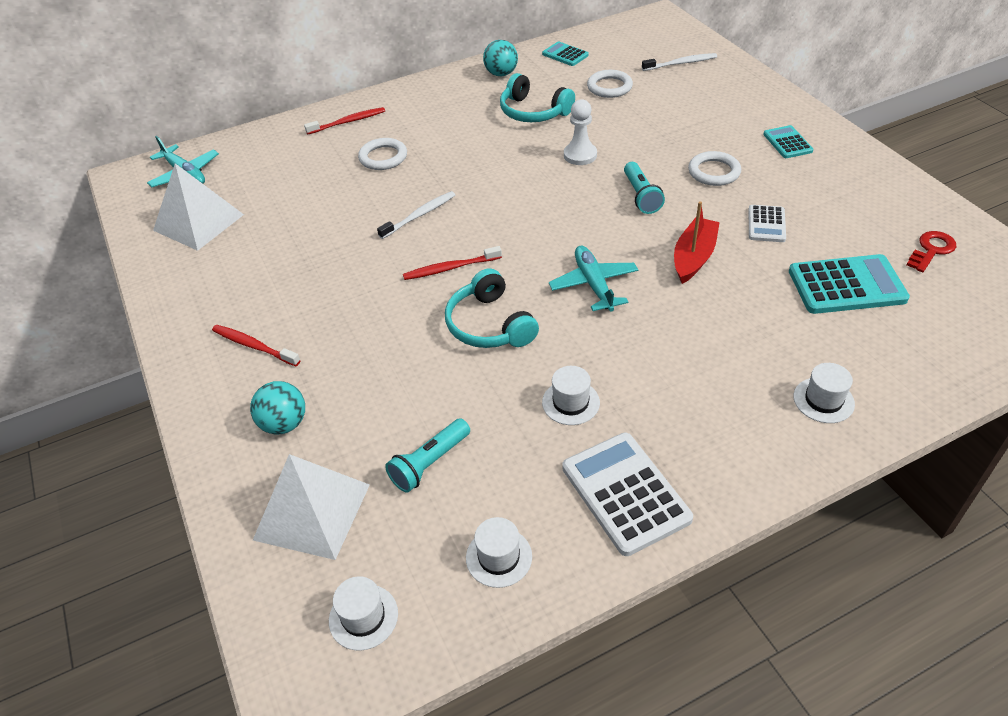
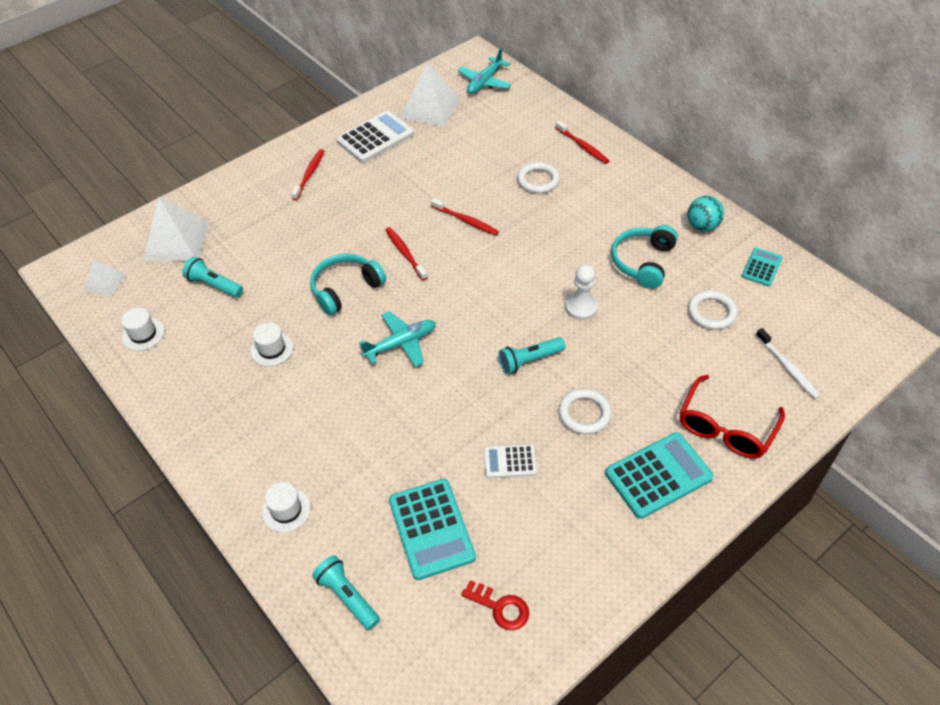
camera: 75 degrees right, 5 degrees up
turquoise ball [250,381,305,434] -> none
white hat [329,576,398,651] -> white pyramid [85,260,127,296]
white toothbrush [377,191,455,239] -> red toothbrush [431,198,499,235]
white calculator [562,433,693,556] -> white calculator moved to [337,111,414,163]
red boat [674,201,720,284] -> none
turquoise calculator [763,125,813,158] -> turquoise calculator [605,432,714,519], size x1.77
none -> turquoise flashlight [312,555,380,630]
none -> red glasses [680,375,785,458]

